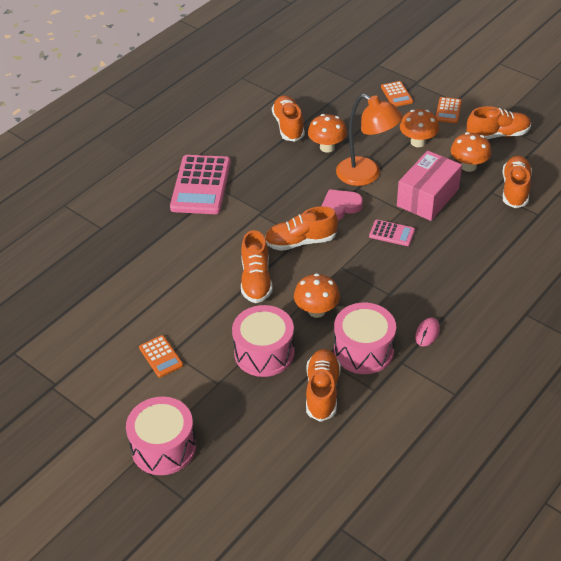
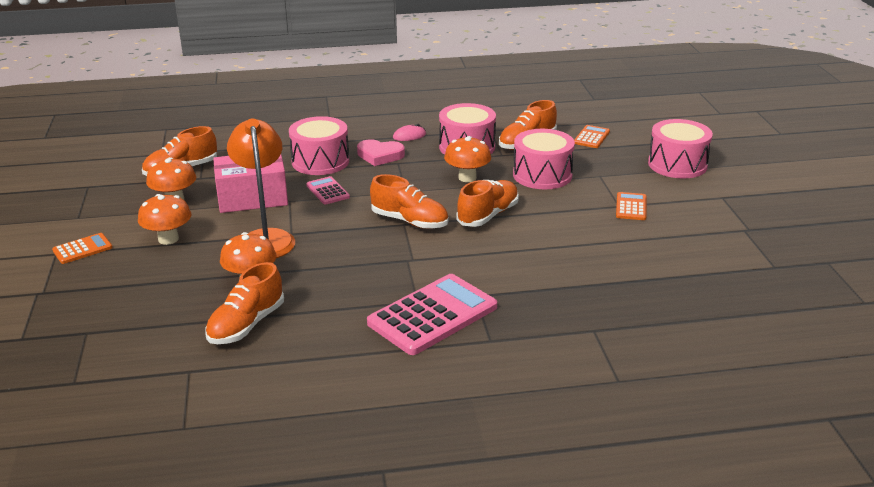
camera: 140 degrees left, 15 degrees down
pink heart [322,189,363,221] -> pink heart moved to [357,139,405,166]
orange calculator [381,81,413,107] -> orange calculator moved to [574,125,610,148]
orange shoe [467,106,531,139] -> none
none -> pink drum [289,116,349,175]

